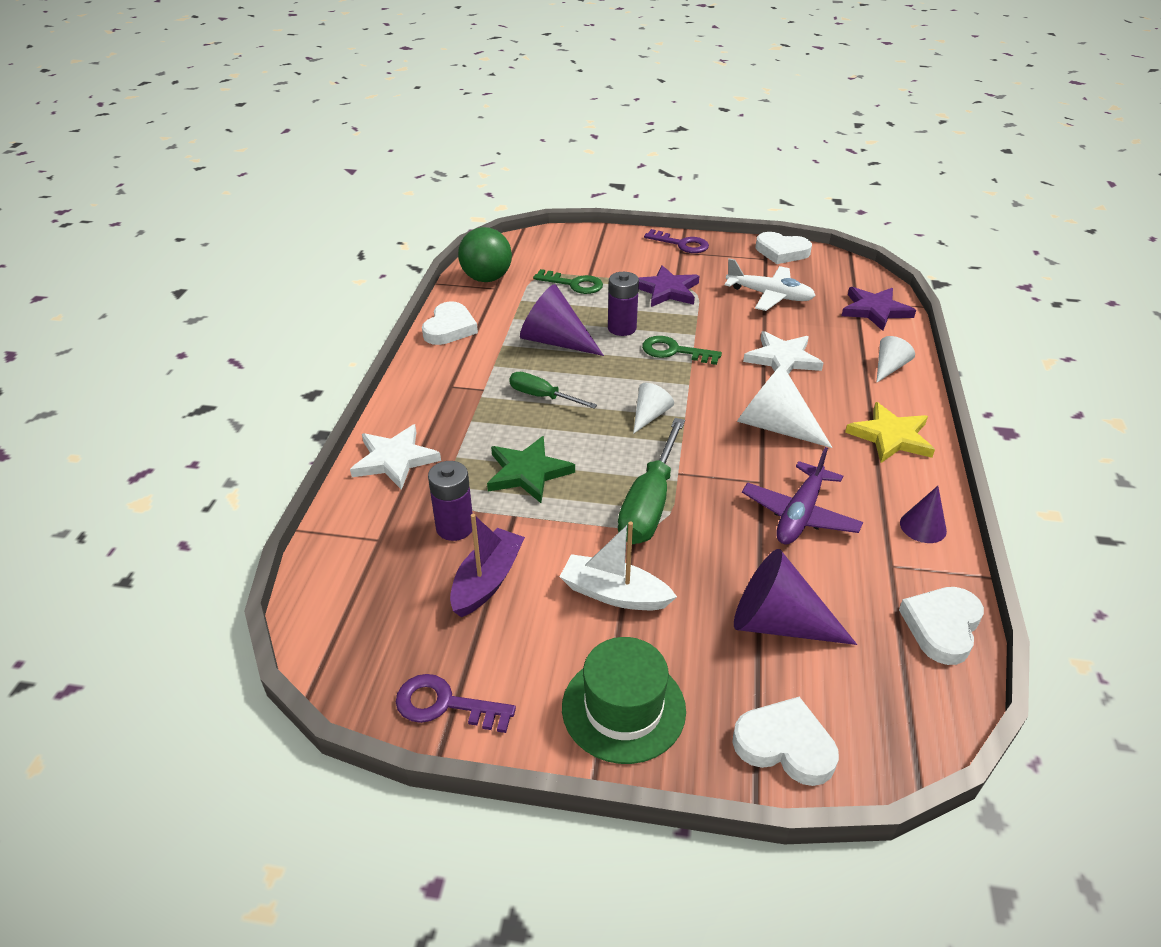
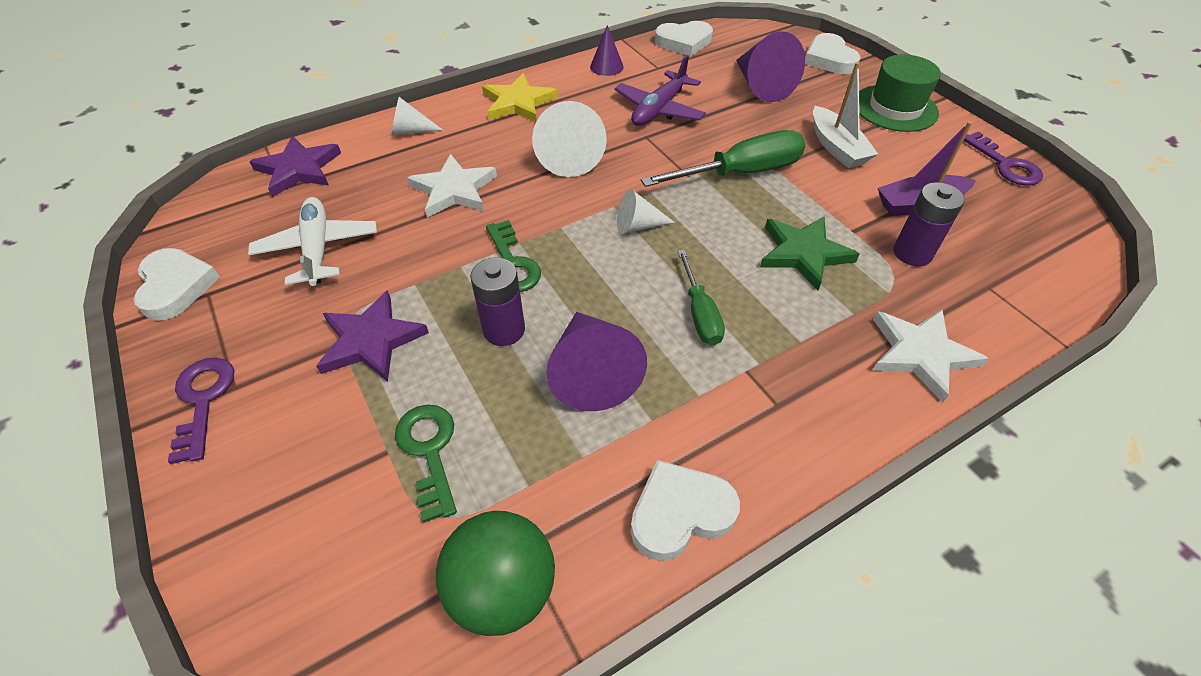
camera: 130 degrees left, 10 degrees up
purple plane [742,447,863,545] -> purple plane turned 135 degrees clockwise [614,55,706,126]

